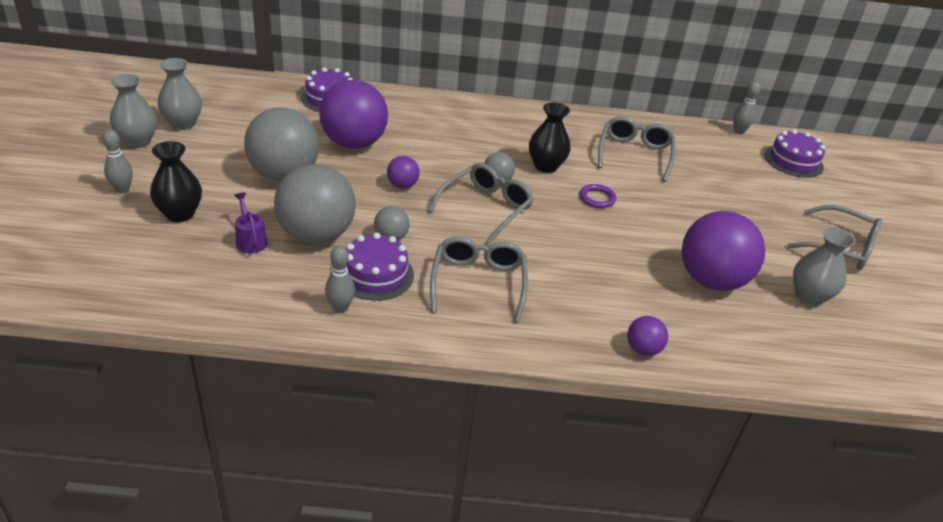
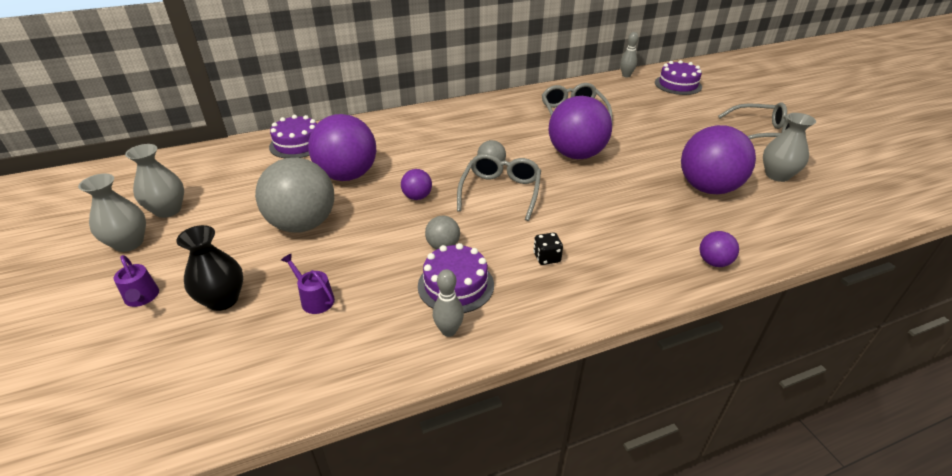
camera: 20 degrees left, 0 degrees up
grey bowling pin [102,129,133,194] -> purple watering can [114,255,159,307]
grey ball [274,164,356,244] -> none
grey glasses [430,237,528,322] -> black dice [533,233,563,265]
black vase [529,102,571,173] -> none
purple ring [580,184,616,208] -> purple ball [549,96,612,159]

